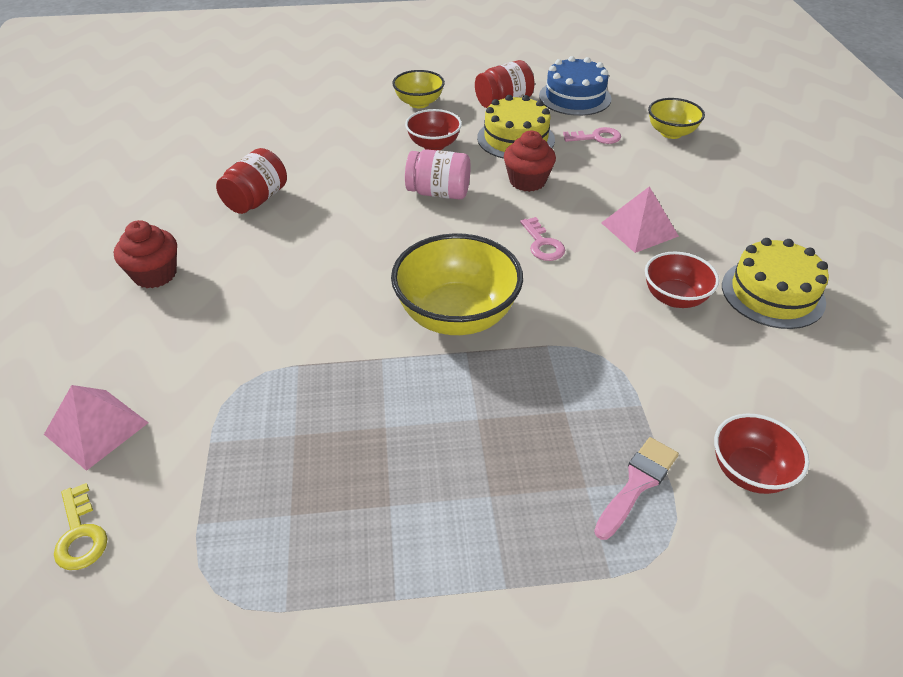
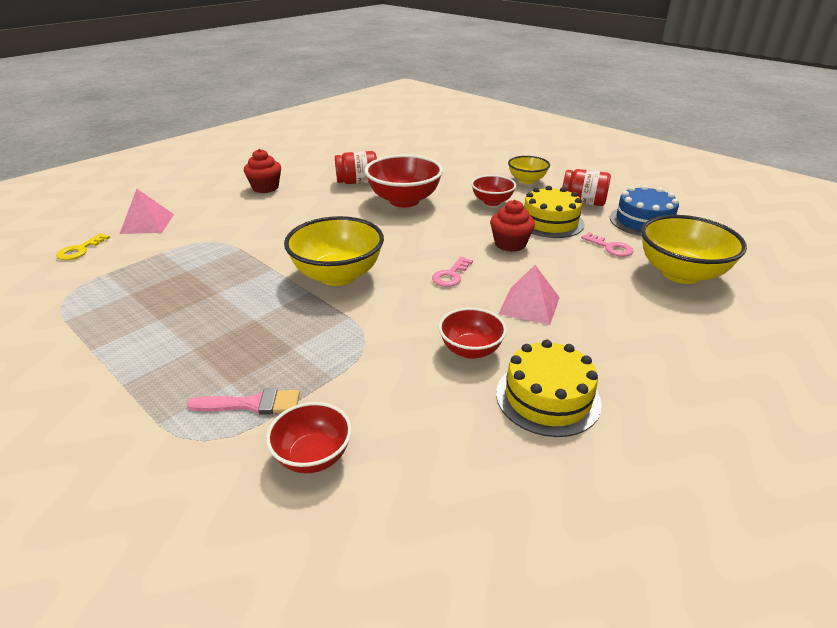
camera: 50 degrees right, 10 degrees down
pink jar [405,149,471,200] -> none
yellow bowl [648,98,705,139] -> yellow bowl [641,215,747,284], size x1.73
none -> red bowl [364,155,443,208]

